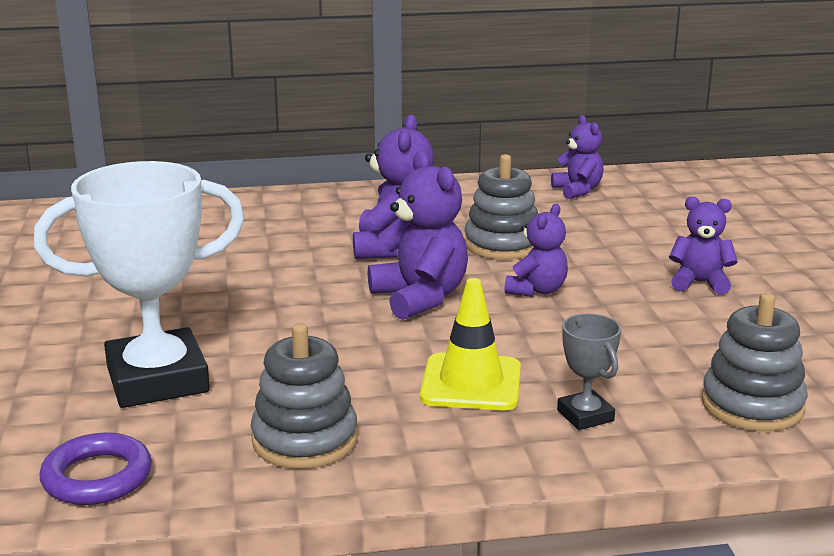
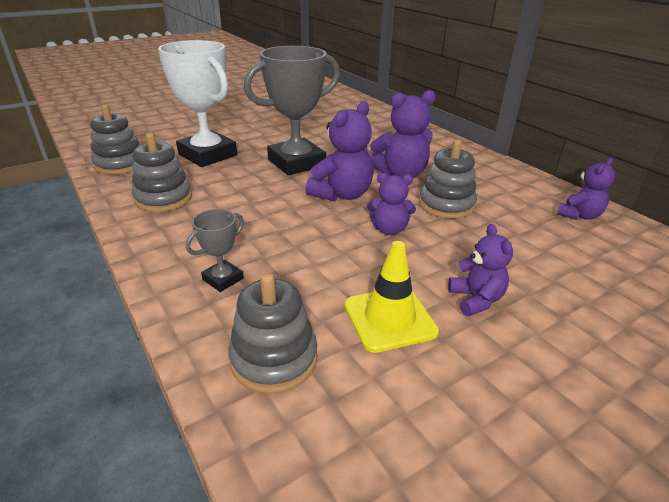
camera: 65 degrees right, 10 degrees up
purple ring [39,432,152,505] -> grey stacking toy [90,104,139,175]
yellow traffic cone [420,278,521,410] -> yellow traffic cone moved to [344,241,439,353]
none -> grey trophy [244,46,340,176]

